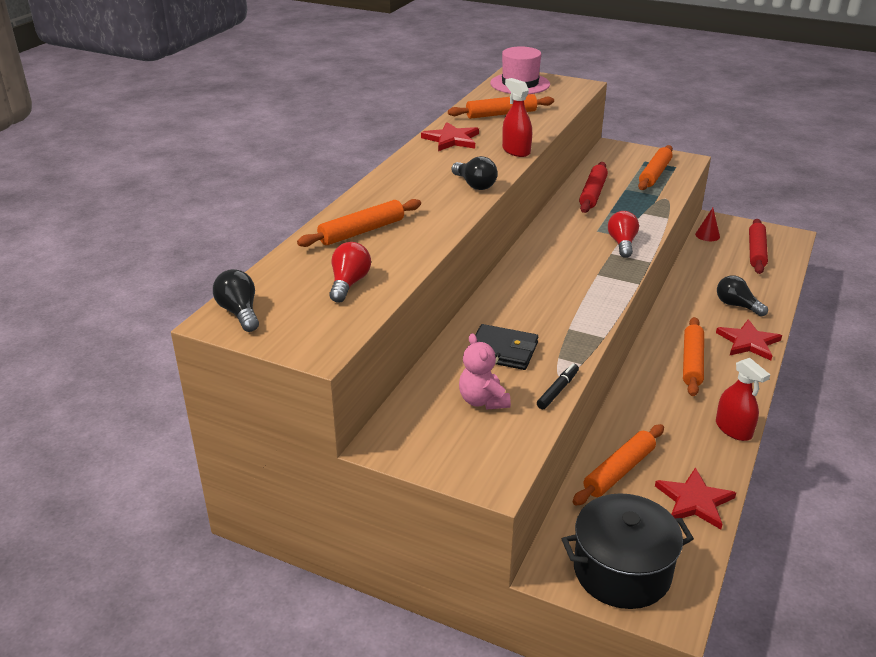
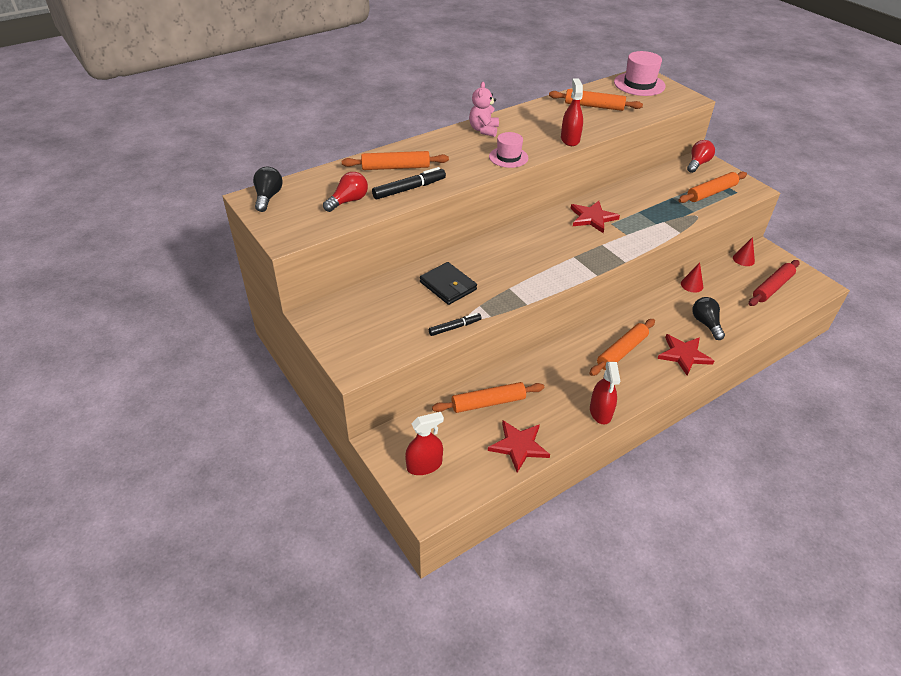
camera: 30 degrees right, 10 degrees up
red star [421,122,479,151] -> red star moved to [570,201,620,233]
black light bulb [451,156,498,190] -> pink hat [489,132,528,168]
pink teddy bear [459,333,511,409] -> pink teddy bear moved to [469,82,499,137]
black pot [562,493,694,609] -> red spray bottle [405,412,444,475]
red rolling pin [579,162,608,213] -> none
red light bulb [608,211,639,258] -> red light bulb moved to [687,140,715,173]
none -> black marker [372,167,446,199]
none -> red cone [681,263,703,293]

